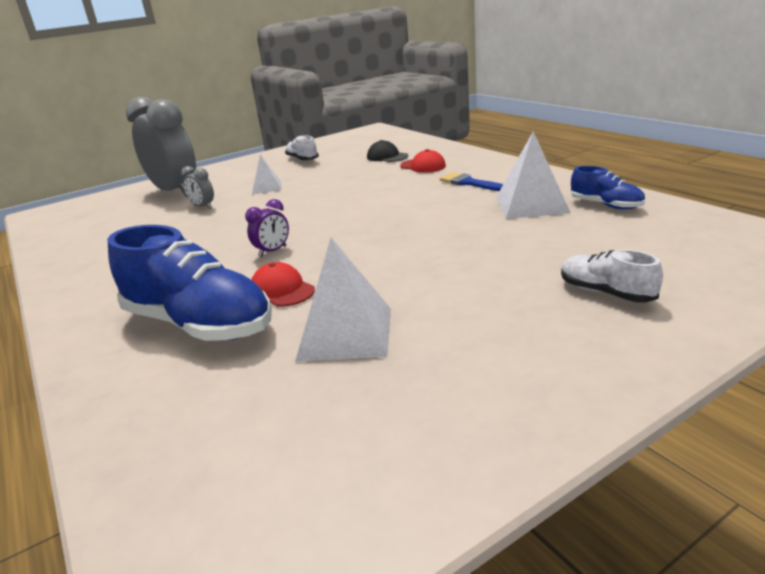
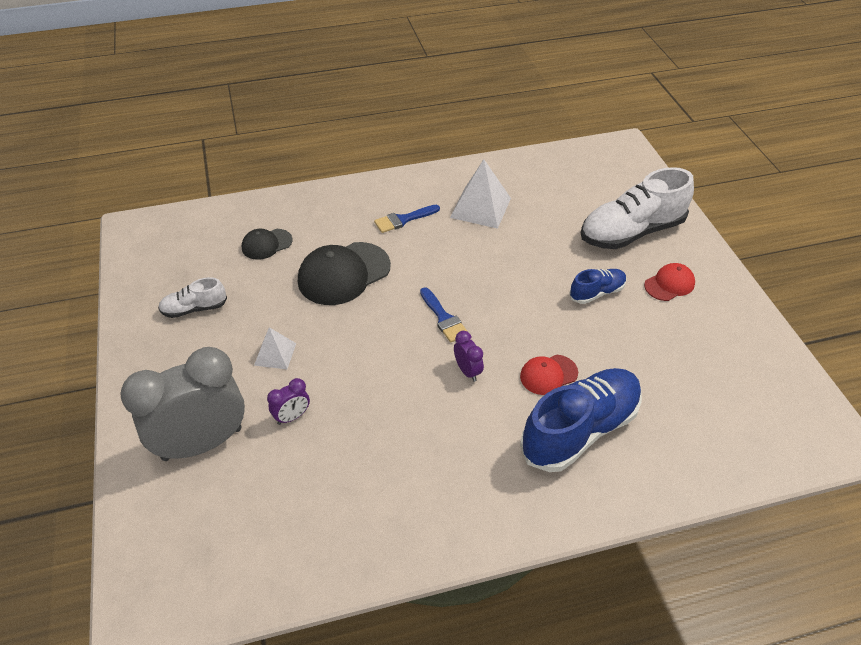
camera: 75 degrees left, 20 degrees up
grey clock [181,166,214,209] -> purple clock [267,378,310,425]
white pyramid [295,238,391,362] -> none
red cap [400,149,446,173] -> red cap moved to [644,263,695,301]
white shoe [561,250,663,303] -> white shoe [581,167,694,249], size x2.00
blue shoe [571,166,645,209] -> blue shoe moved to [570,269,627,304]
none -> black cap [298,242,391,305]
none -> blue brush [420,287,468,342]

